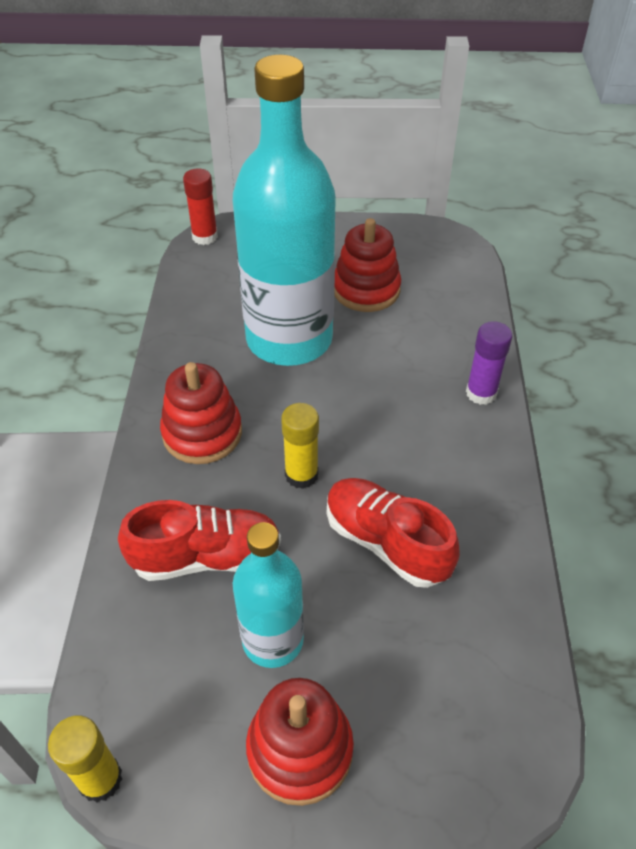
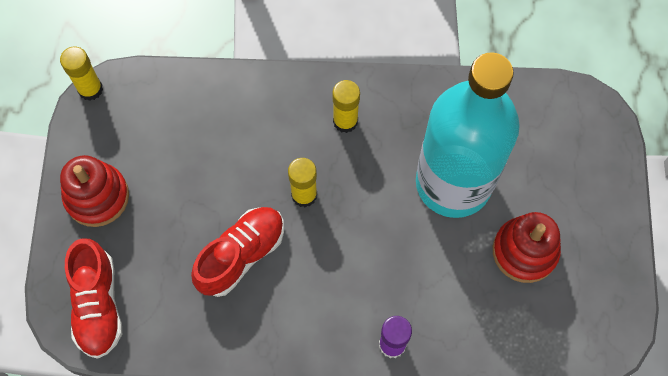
camera: 90 degrees right, 20 degrees up
red shoe [118,500,281,581] -> red shoe moved to [65,238,122,359]
red stacking toy [160,362,242,464] -> yellow glue stick [332,80,360,133]
red glue stick [183,168,218,245] -> none
turquoise bottle [233,522,304,668] -> none

